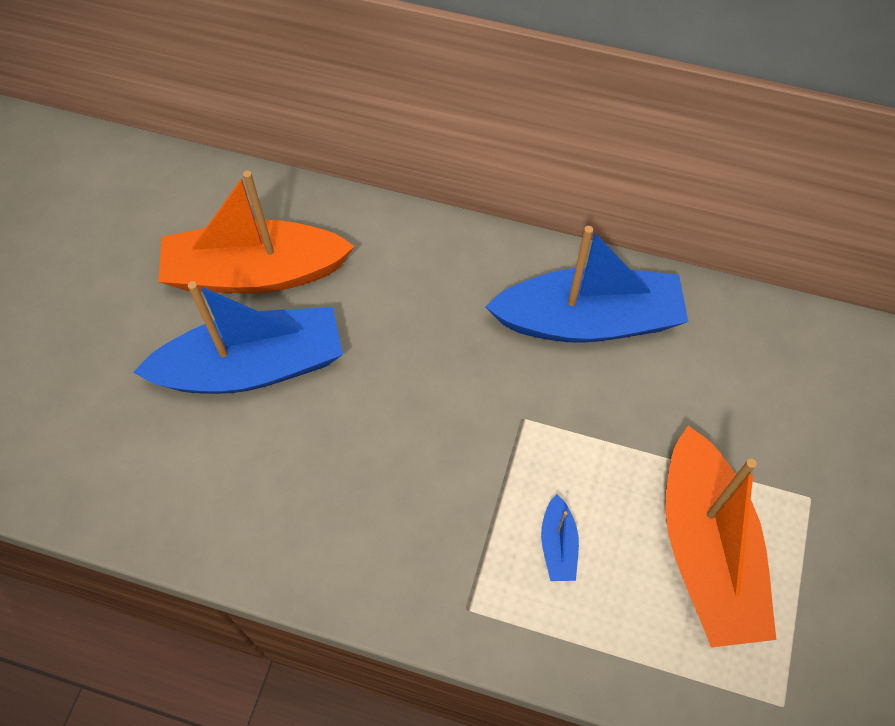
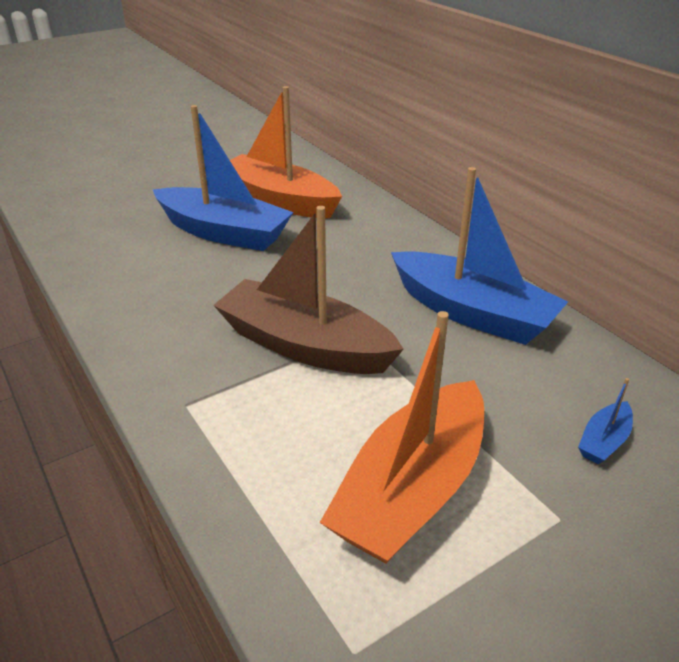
camera: 40 degrees right, 25 degrees down
blue boat [541,494,579,581] -> blue boat moved to [578,378,633,465]
none -> brown boat [213,206,404,374]

